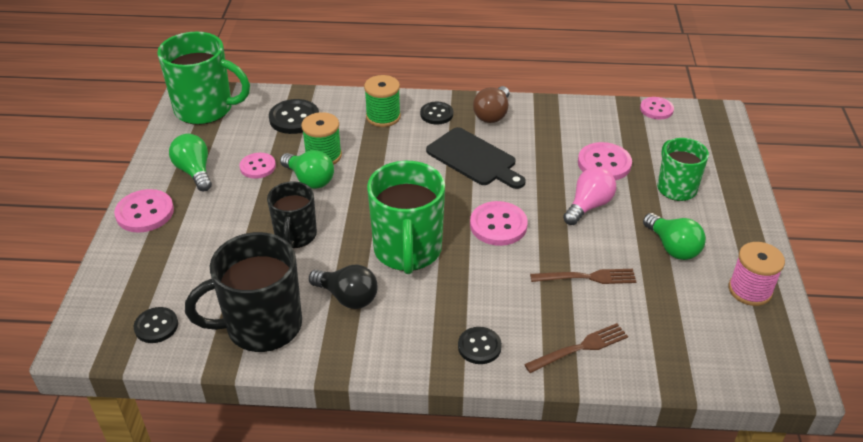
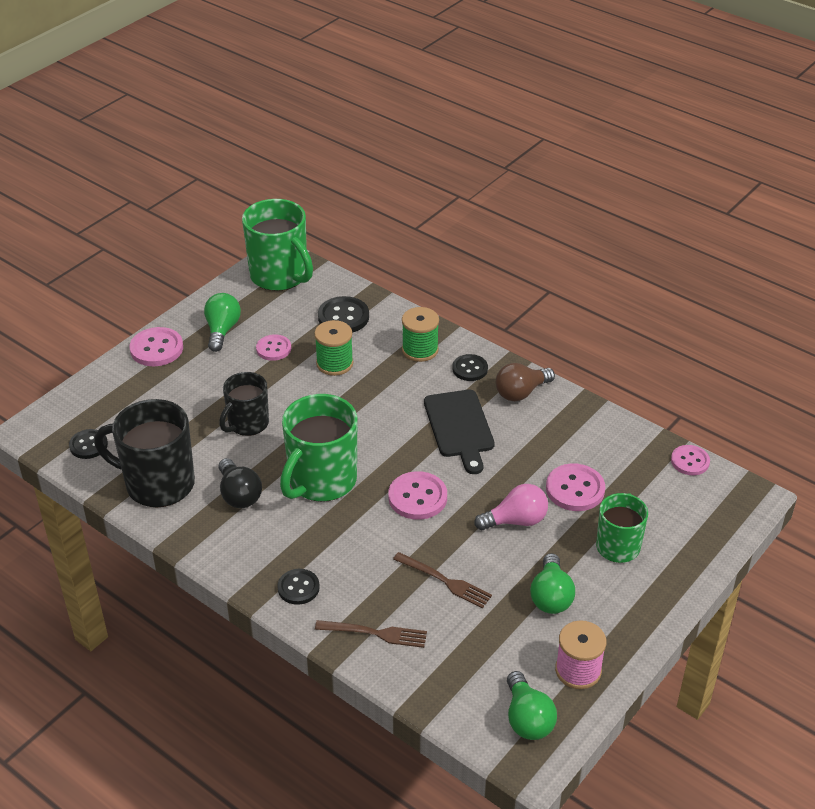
camera: 35 degrees right, 0 degrees up
green light bulb [280,150,334,189] -> green light bulb moved to [507,671,557,740]

